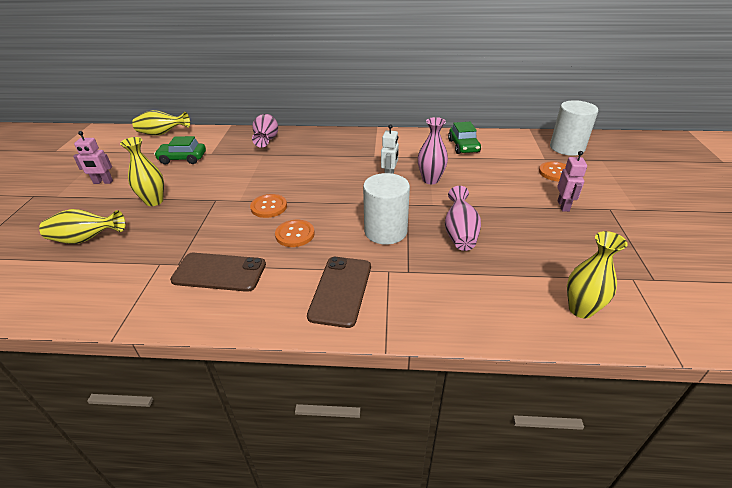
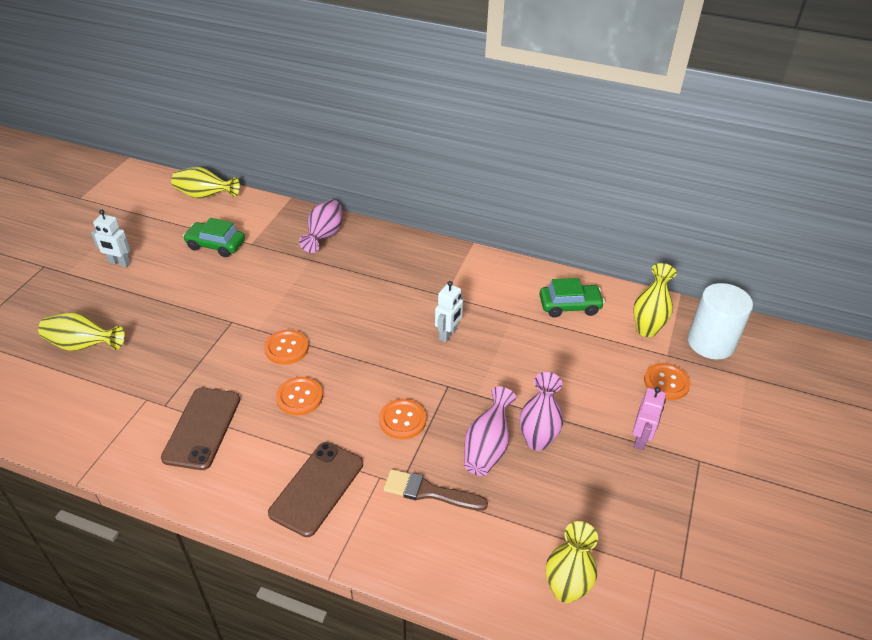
camera: 15 degrees right, 5 degrees up
pink robot [73,131,113,184] -> white robot [91,210,131,267]
yellow vase [120,137,164,206] -> yellow vase moved to [634,263,677,337]
brown phone [170,253,266,292] -> brown phone turned 75 degrees clockwise [161,388,240,470]
white cylinder [363,173,410,244] -> orange button [379,399,426,440]
pink vase [418,117,448,184] -> pink vase moved to [520,372,563,451]
green car [448,122,481,154] -> green car turned 105 degrees counterclockwise [539,278,605,317]
none -> brown brush [383,469,488,511]

